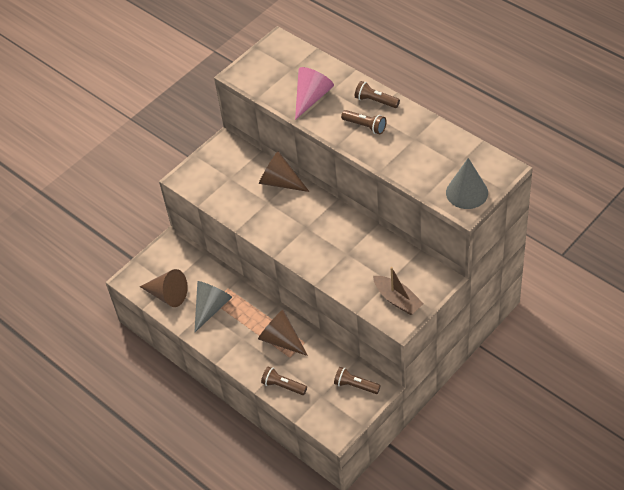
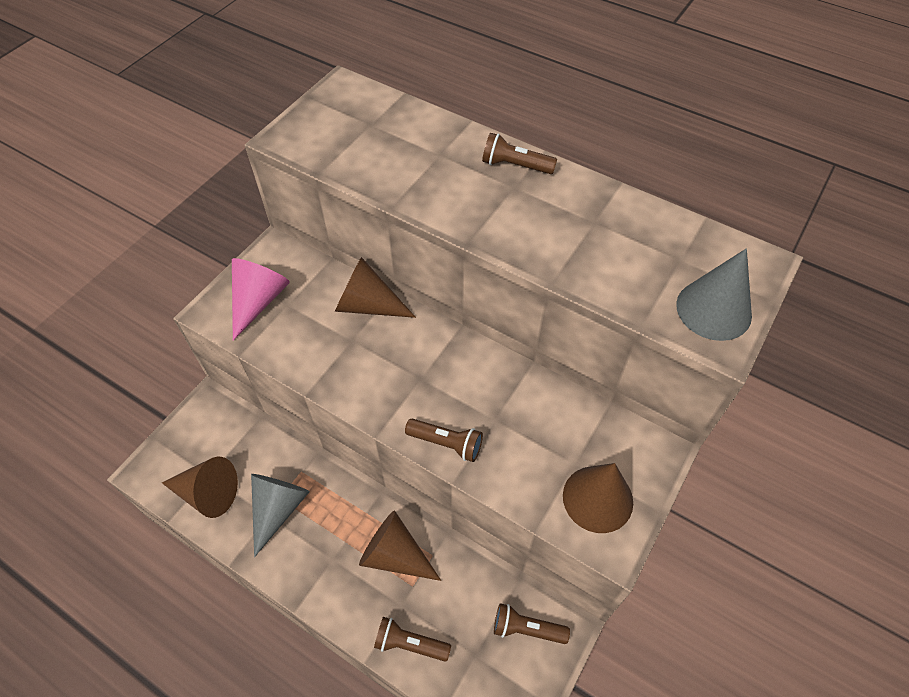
camera: 15 degrees left, 5 degrees up
pink cone [295,67,334,120] -> pink cone moved to [232,258,290,341]
brown flashlight [341,110,386,134] -> brown flashlight moved to [405,419,483,462]
brown boat [373,267,424,315] -> brown cone [563,463,633,533]

